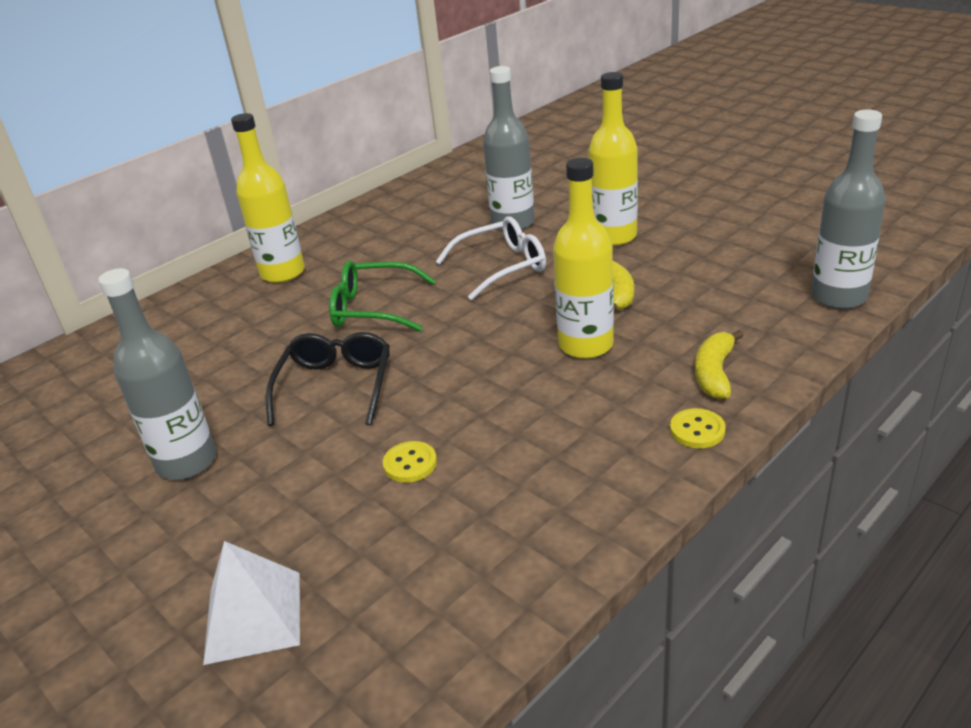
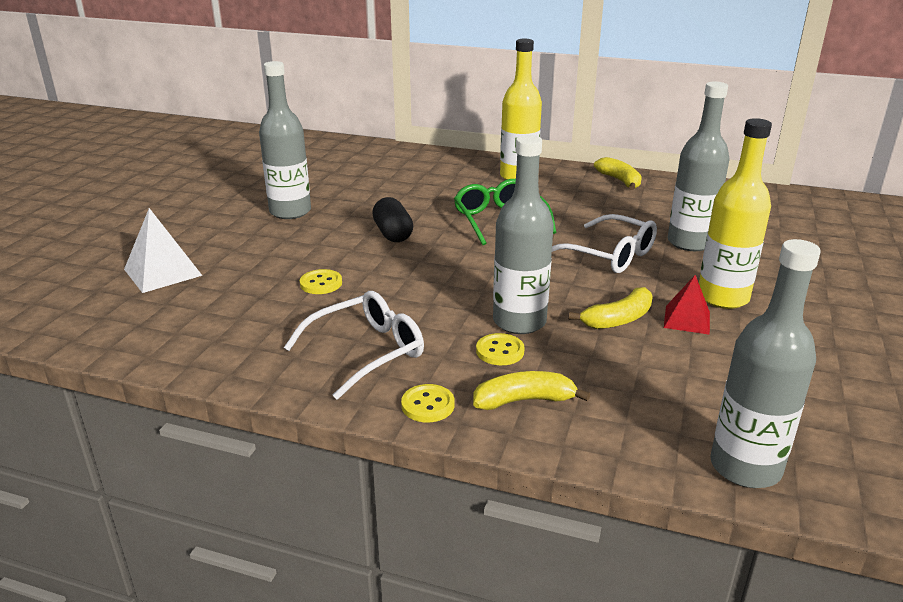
camera: 60 degrees right, 5 degrees down
black glasses [265,332,390,426] -> black capsule [372,197,413,242]
yellow bottle [553,158,614,359] -> grey bottle [493,135,554,334]
none -> white glasses [284,291,424,400]
none -> yellow button [476,333,525,365]
none -> yellow banana [594,157,642,190]
none -> red pyramid [664,275,710,335]

